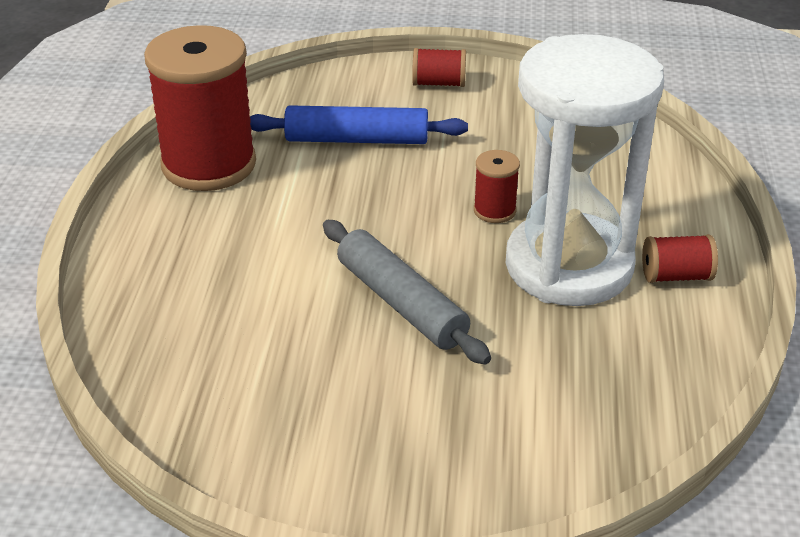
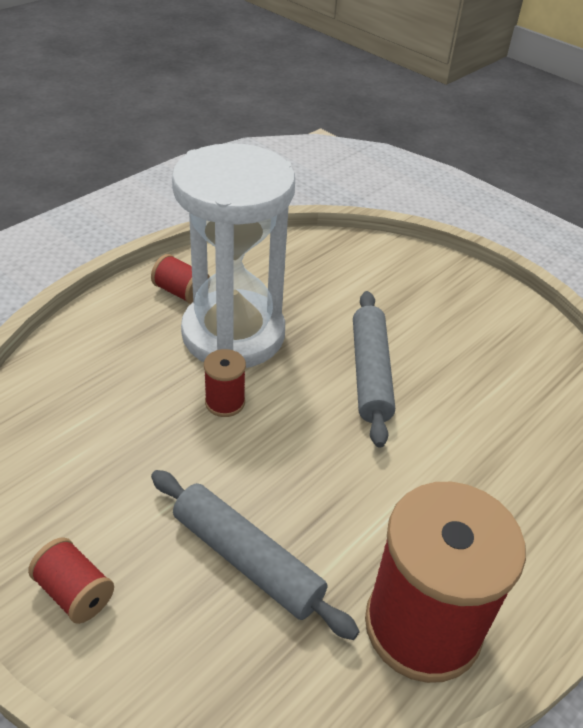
camera: 145 degrees left, 5 degrees up
blue rolling pin [250,105,468,144] -> grey rolling pin [151,470,360,640]

